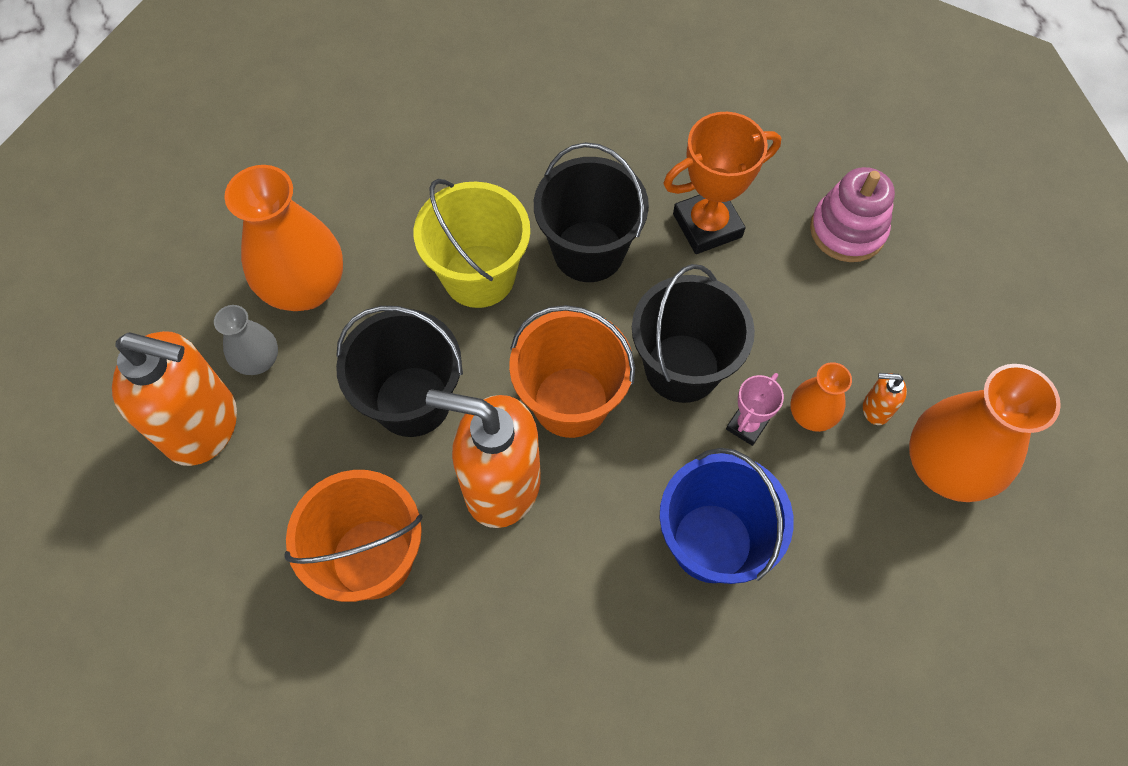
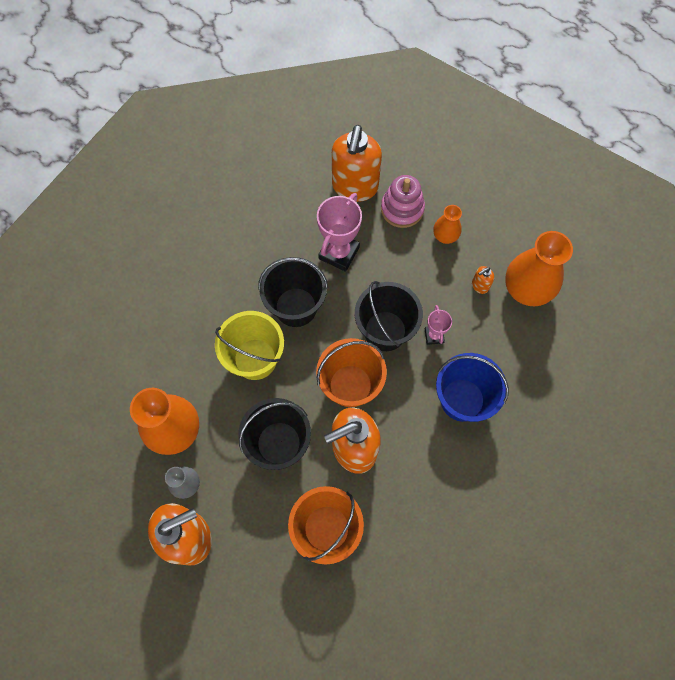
camera: 40 degrees left, 5 degrees up
orange trophy [663,112,781,254] -> pink trophy [317,193,362,272]
orange vase [791,362,852,432] -> orange vase moved to [433,205,462,244]
none -> orange soap dispenser [332,125,382,202]

